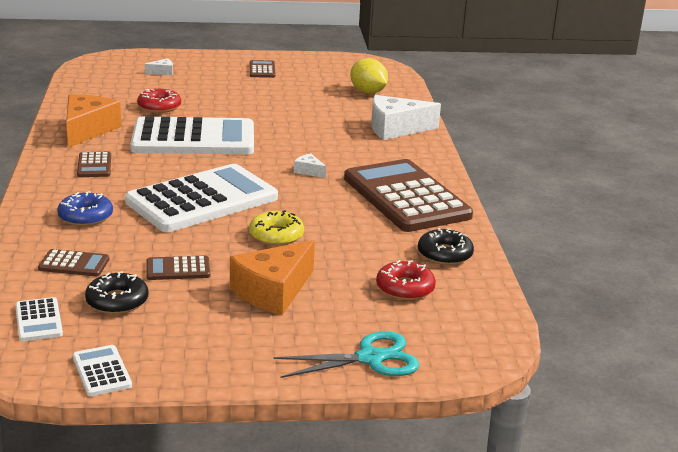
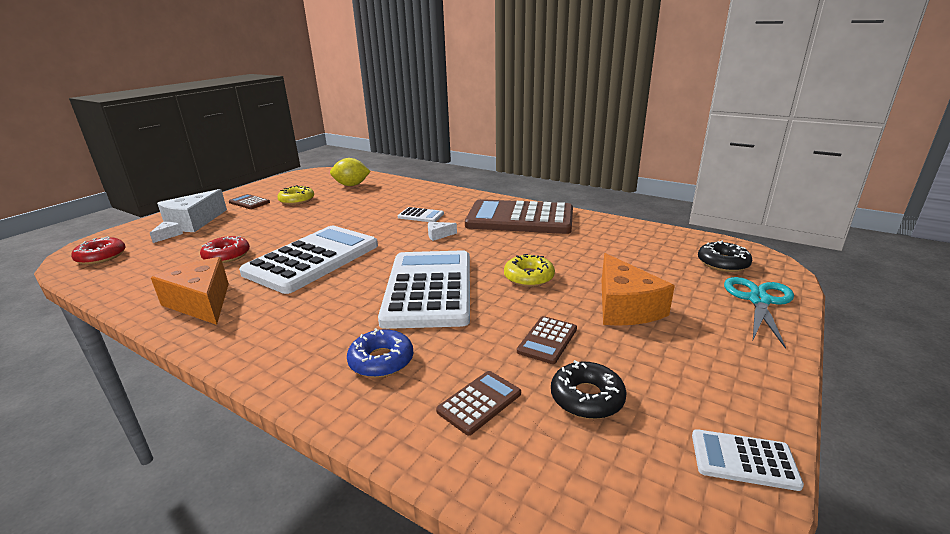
camera: 50 degrees left, 0 degrees up
white calculator [15,297,63,341] -> white calculator moved to [398,207,444,222]
brown calculator [77,152,111,177] -> none
white cheese [371,95,441,140] -> white cheese moved to [157,189,227,232]
red donut [376,260,436,300] -> red donut moved to [71,236,126,265]
black donut [418,228,474,265] -> black donut moved to [698,241,752,272]
none -> yellow donut [277,185,314,205]

